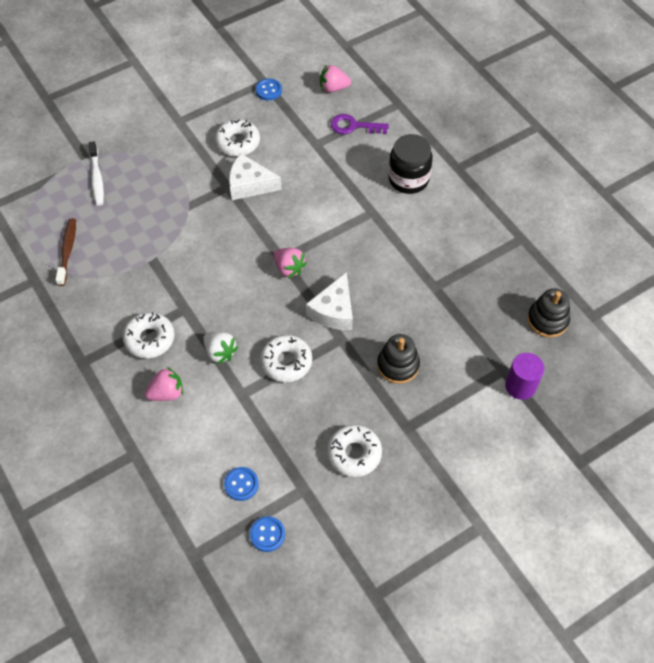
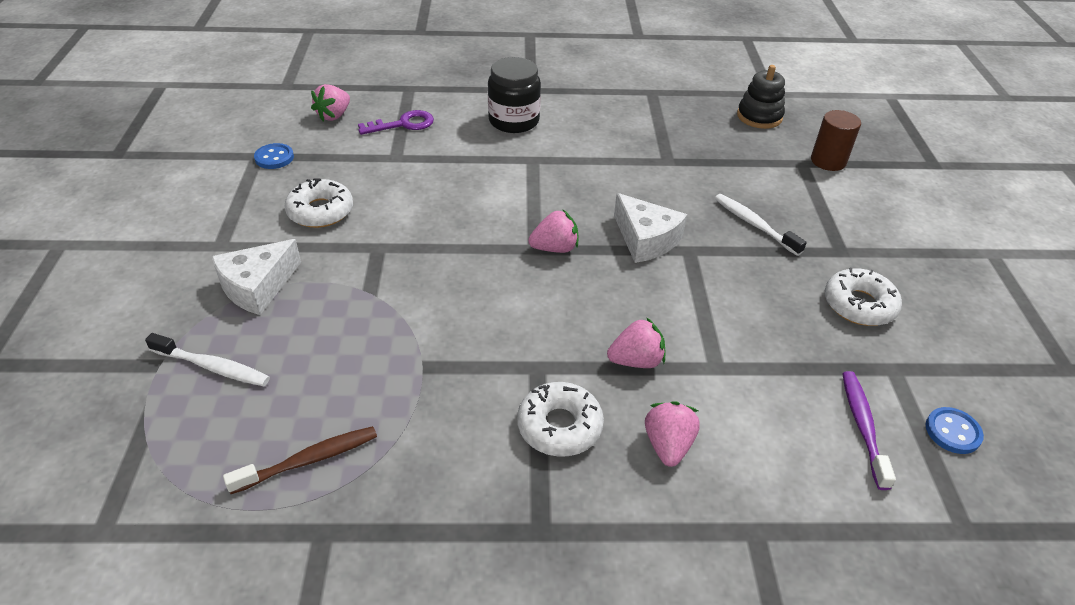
camera: 60 degrees left, 15 degrees down
brown toothbrush [55,218,76,286] -> brown toothbrush turned 120 degrees clockwise [223,426,377,494]
white strawberry [203,332,238,365] -> pink strawberry [607,317,665,368]
blue button [224,467,259,501] -> purple toothbrush [842,371,896,490]
white cheese [229,153,282,200] -> white cheese moved to [211,239,301,315]
white donut [260,335,312,382] -> none
purple key [330,114,389,134] -> purple key turned 150 degrees counterclockwise [358,110,434,135]
black stacking toy [377,334,420,384] -> white toothbrush [715,194,807,256]
purple cylinder [505,353,544,400] -> brown cylinder [811,110,861,171]

